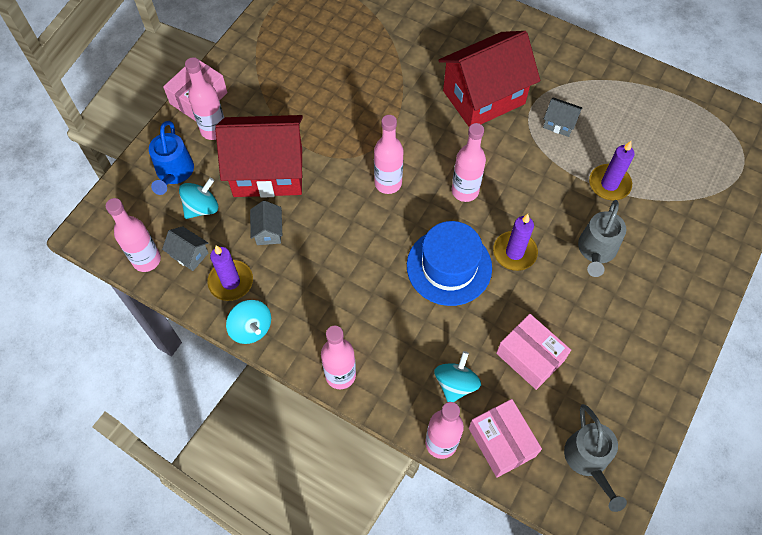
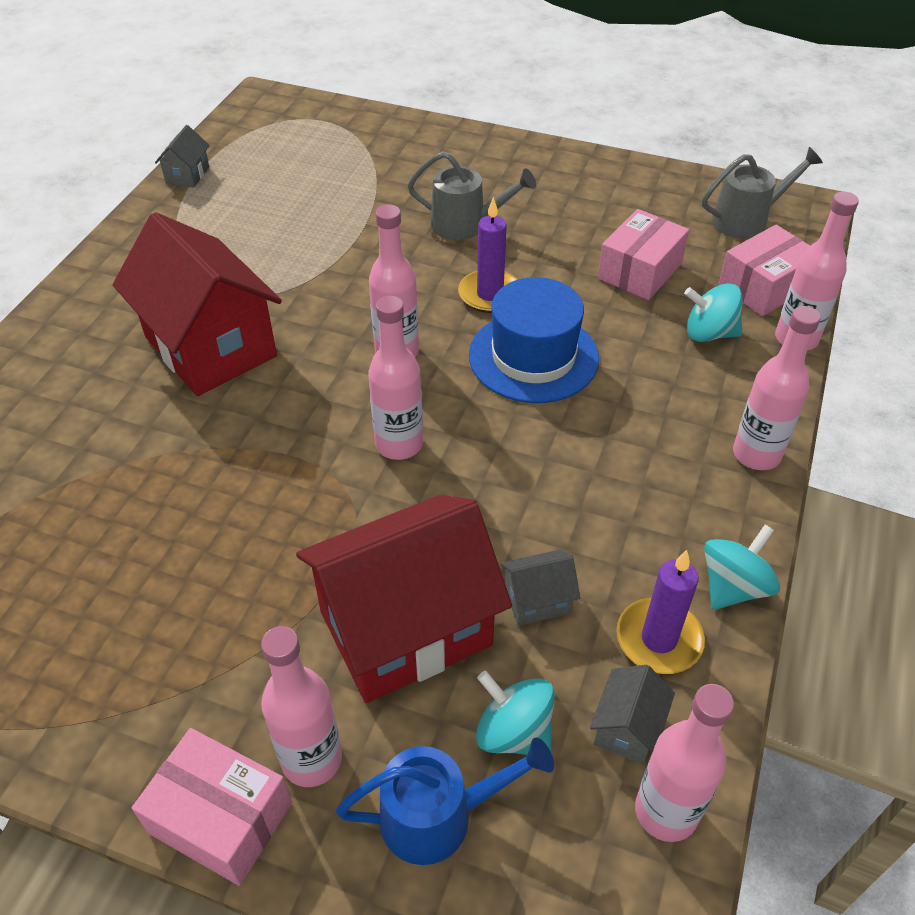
camera: 100 degrees left, 15 degrees down
red house [215,115,303,198] -> red house turned 75 degrees clockwise [296,495,512,703]
grey house [543,97,582,137] -> grey house moved to [155,125,210,188]
purple candle [589,141,635,200] -> none

